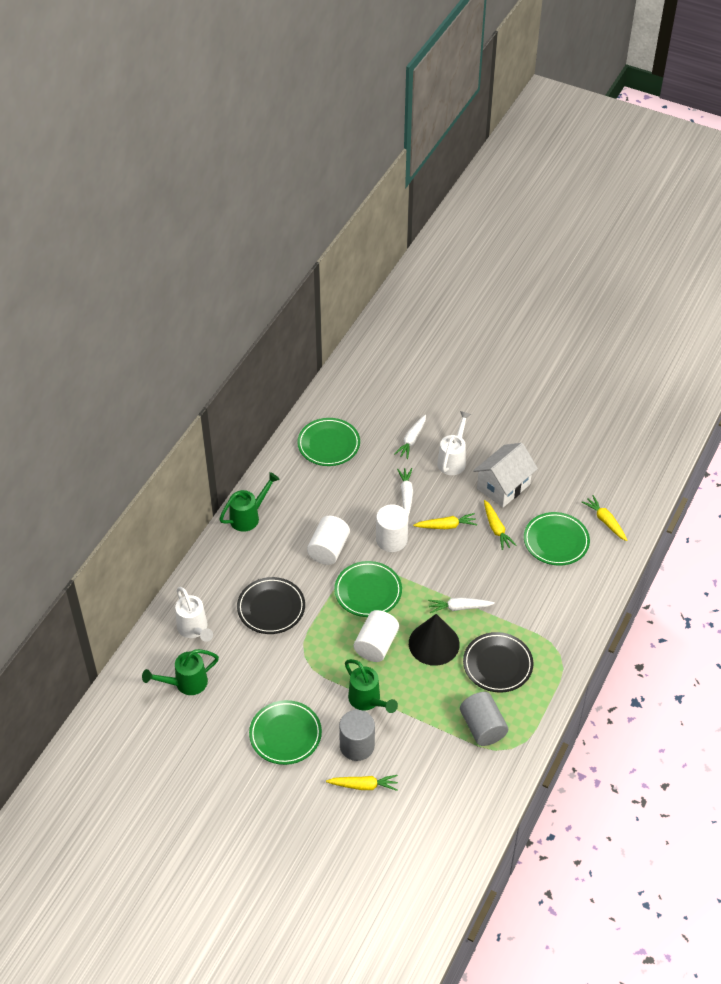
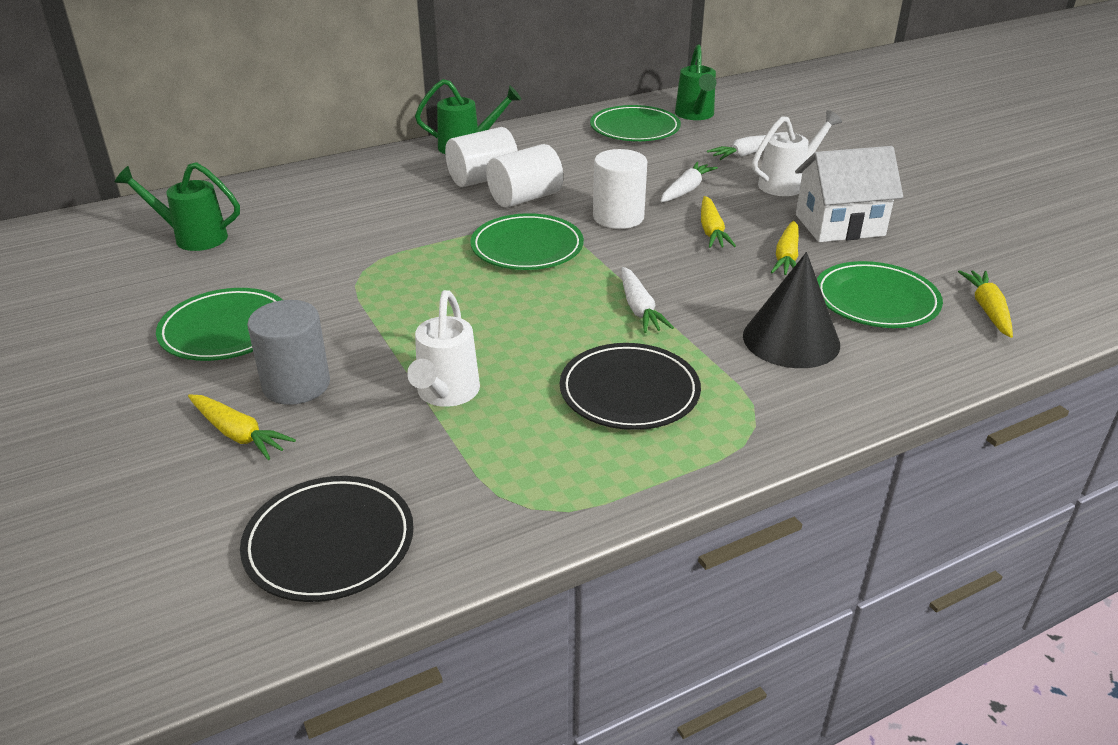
camera: 35 degrees right, 15 degrees down
white watering can [175,587,213,642] -> white watering can moved to [407,290,480,407]
black plate [237,577,305,634] -> black plate moved to [240,476,414,602]
green watering can [345,659,398,713] -> green watering can moved to [675,44,716,120]
white cylinder [354,610,399,662] -> white cylinder moved to [445,127,518,187]
black cone [409,614,460,666] -> black cone moved to [743,252,840,368]
yellow carrot [413,513,477,529] -> yellow carrot turned 60 degrees clockwise [701,196,736,248]
white carrot [428,597,495,613] -> white carrot turned 135 degrees counterclockwise [622,267,674,333]
grey cylinder [460,692,508,746] -> none

